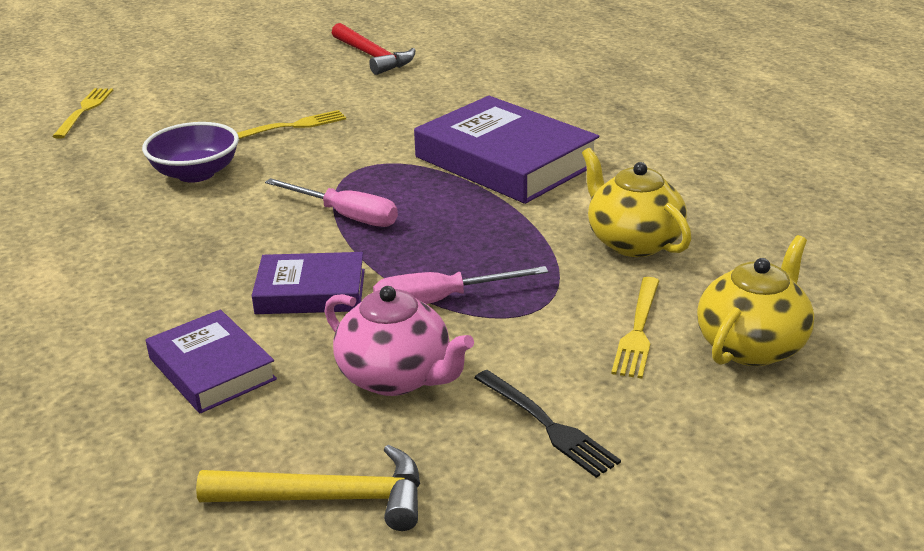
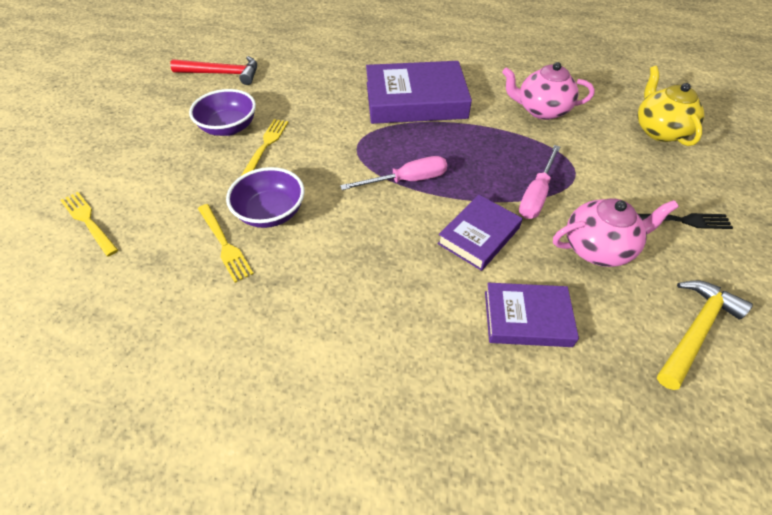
camera: 50 degrees left, 20 degrees up
yellow teapot [582,148,691,257] -> pink teapot [502,62,595,120]
yellow fork [611,277,659,378] -> yellow fork moved to [198,204,254,283]
none -> purple bowl [189,89,256,136]

